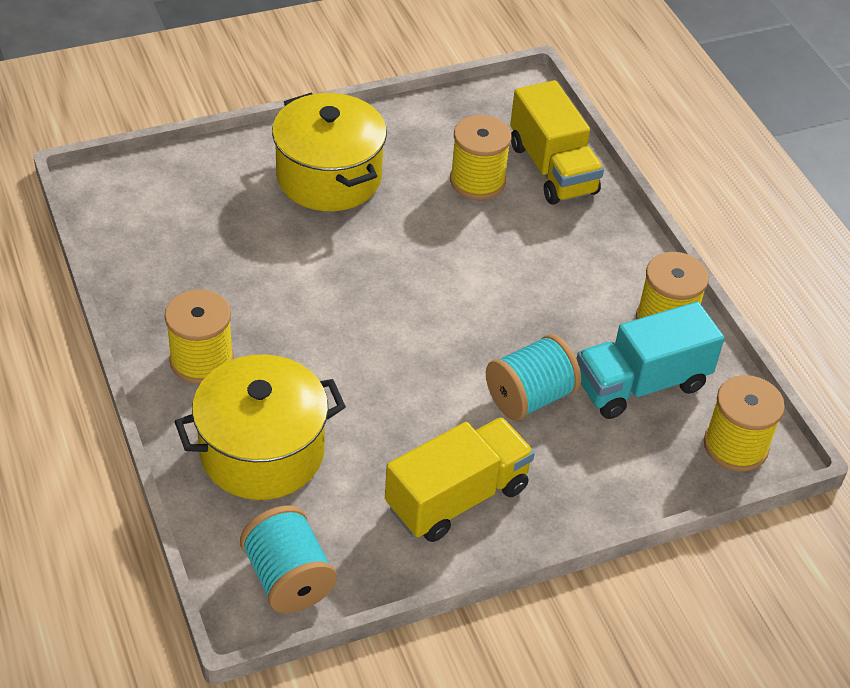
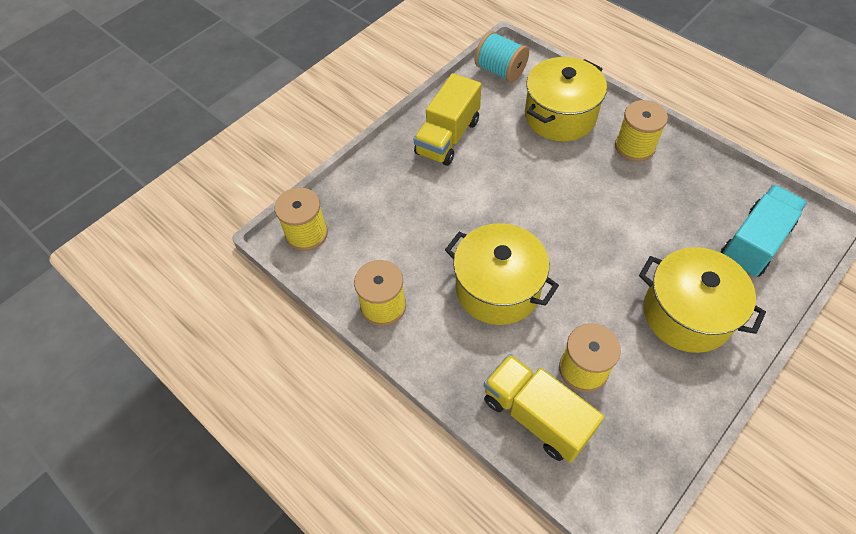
camera: 160 degrees right, 10 degrees up
turquoise spool [486,334,581,421] -> none
turquoise truck [577,302,724,419] -> turquoise truck moved to [720,185,807,277]
none -> yellow pot [445,223,559,325]

